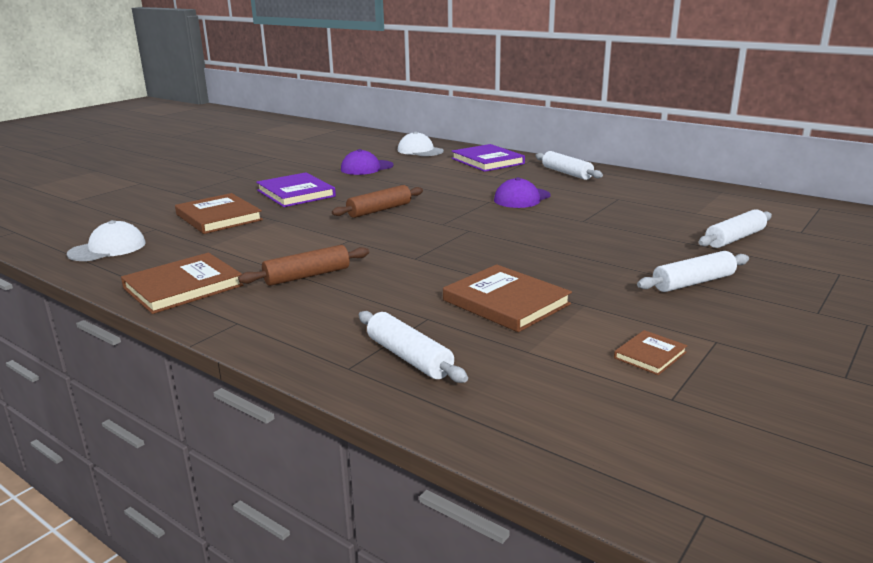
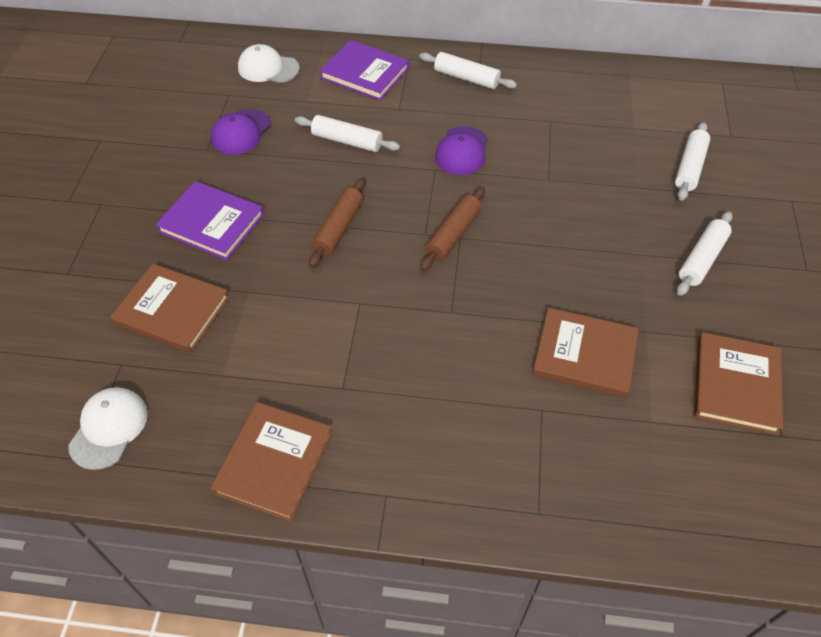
camera: 30 degrees left, 30 degrees up
brown rolling pin [238,245,369,286] -> brown rolling pin moved to [420,187,485,271]
white rolling pin [359,311,468,383] -> white rolling pin moved to [295,115,400,152]
brown book [614,330,688,375] -> brown book [694,332,783,435], size x1.96

